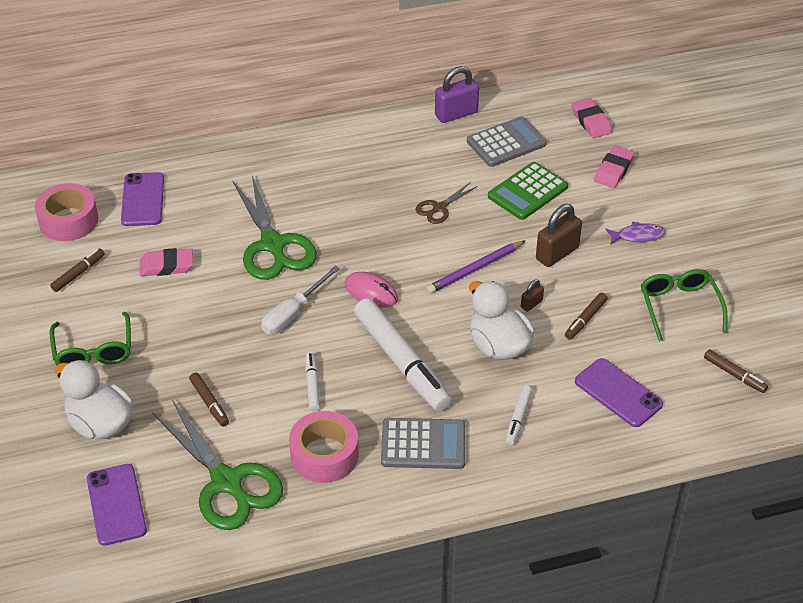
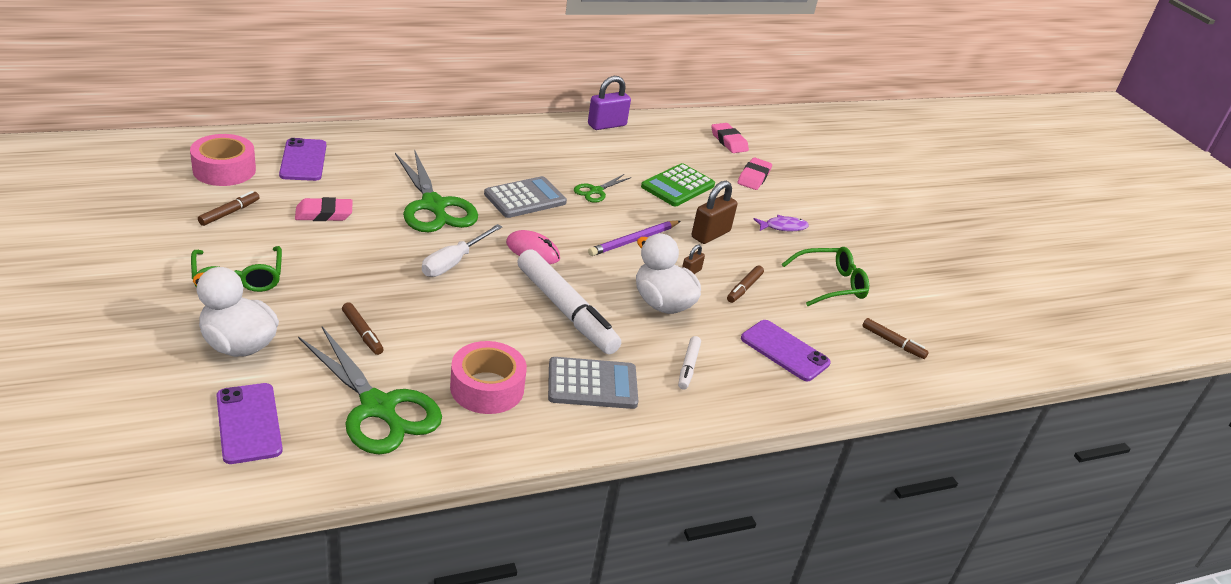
camera: 10 degrees left, 10 degrees down
white marker [305,352,320,411] -> none
brown scissors [416,182,478,224] -> green scissors [574,174,631,203]
grey calculator [467,117,547,167] -> grey calculator moved to [484,176,567,218]
green glasses [641,269,727,341] -> green glasses turned 90 degrees clockwise [782,247,869,306]

